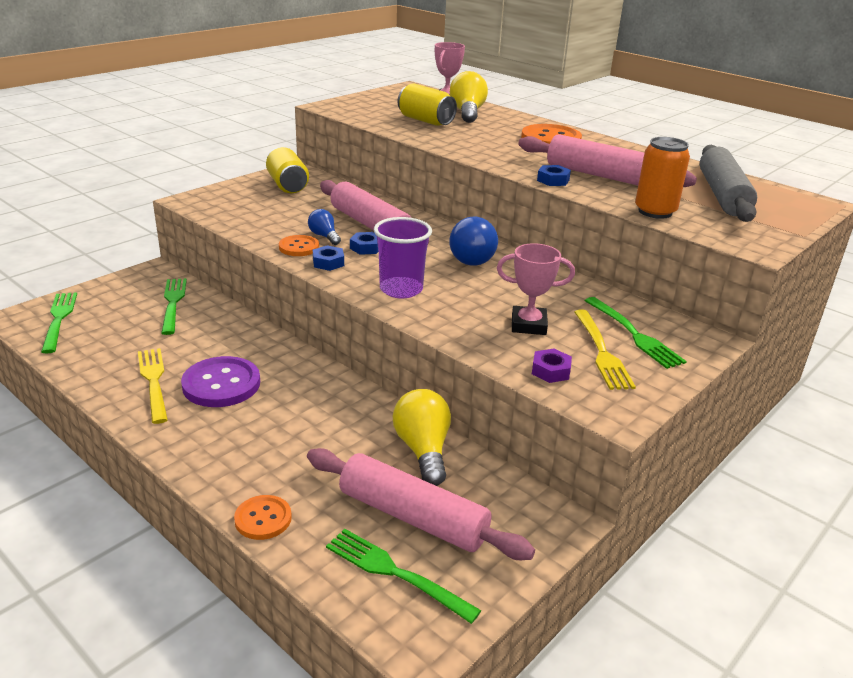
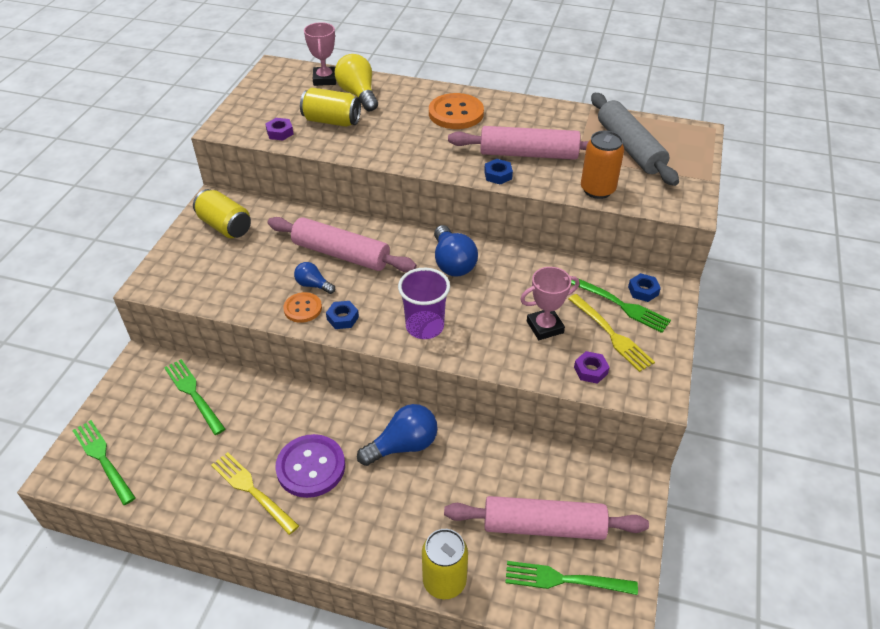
camera: 25 degrees left, 15 degrees up
orange button [234,495,292,540] -> yellow can [422,529,468,599]
blue nut [350,232,378,255] -> blue nut moved to [628,273,661,302]
yellow light bulb [393,389,451,486] -> none
none -> purple nut [265,118,294,140]
none -> blue light bulb [357,404,438,466]

